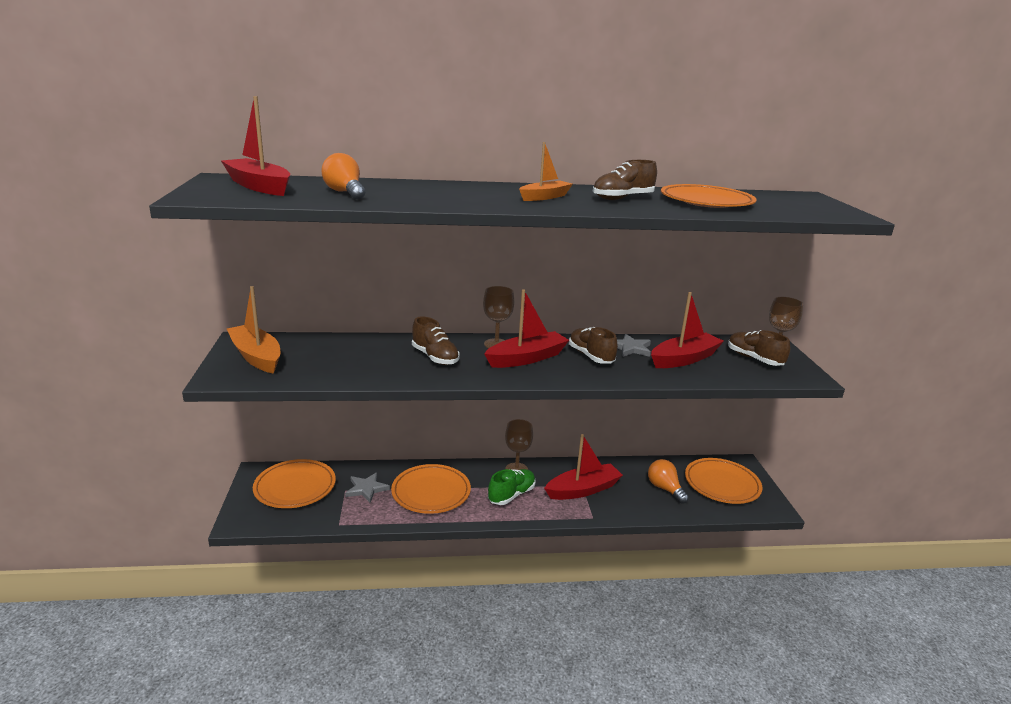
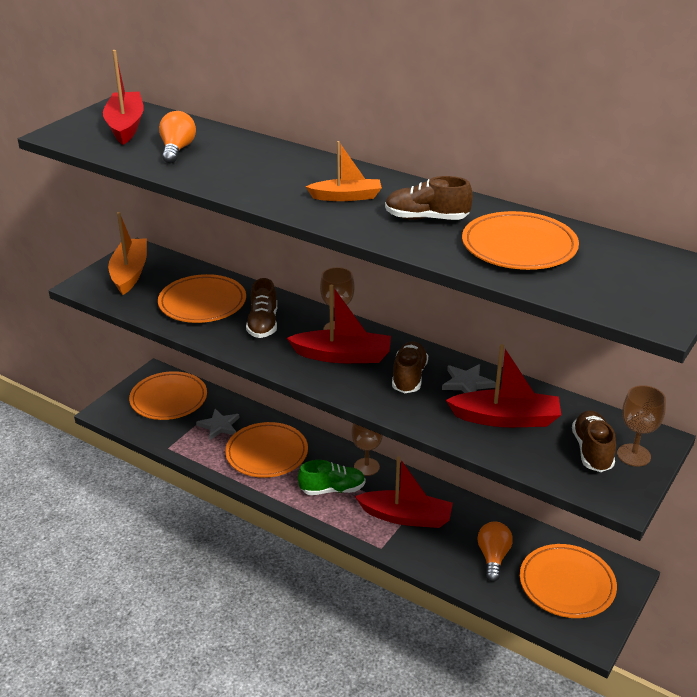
camera: 40 degrees right, 10 degrees up
none -> orange plate [158,274,246,323]

